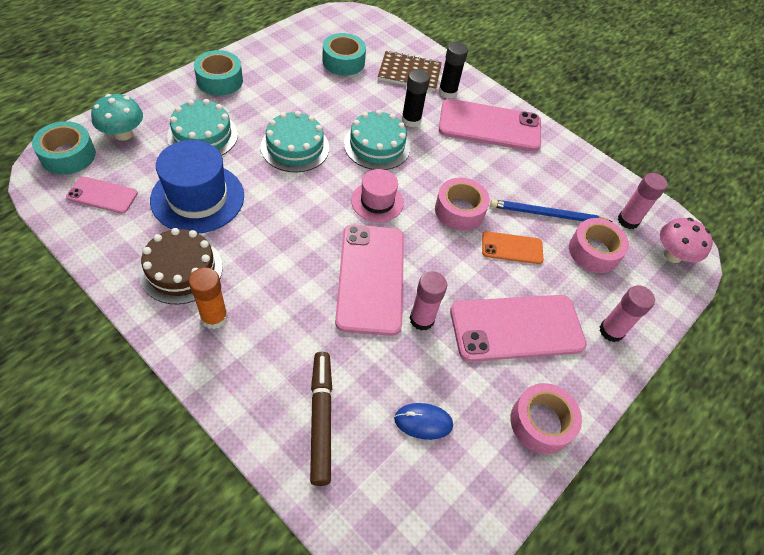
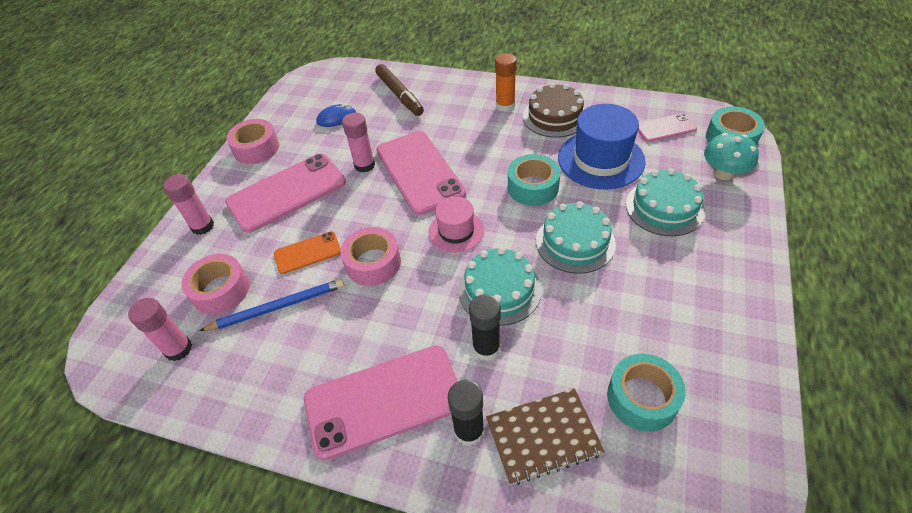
camera: 165 degrees right, 5 degrees down
turquoise tape [194,50,243,96] -> turquoise tape moved to [508,154,560,206]
pink mushroom [660,218,713,263] -> none

